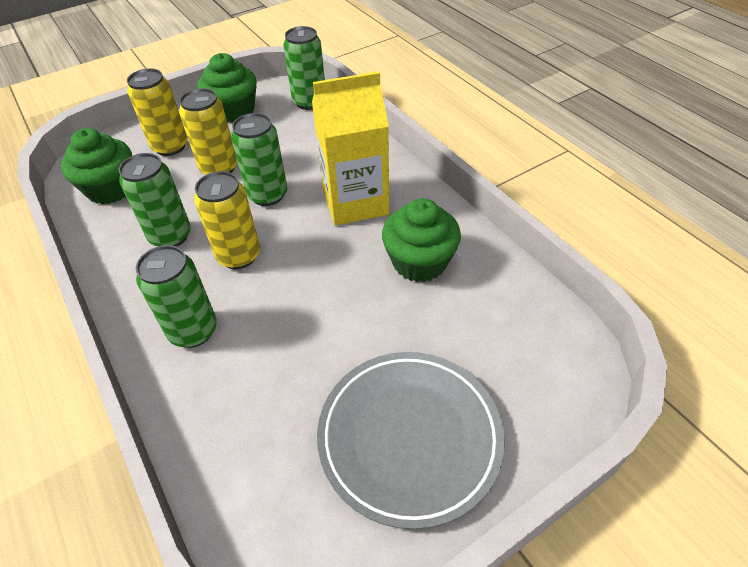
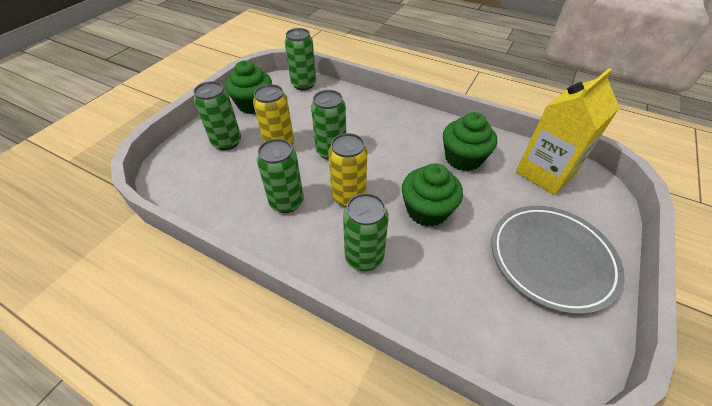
camera: 30 degrees left, 0 degrees up
green cupcake [61,128,132,204] -> green cupcake moved to [402,163,463,227]
yellow can [127,68,187,156] -> green can [194,81,241,150]
yellow carton [312,71,389,226] -> yellow carton moved to [516,68,620,195]

